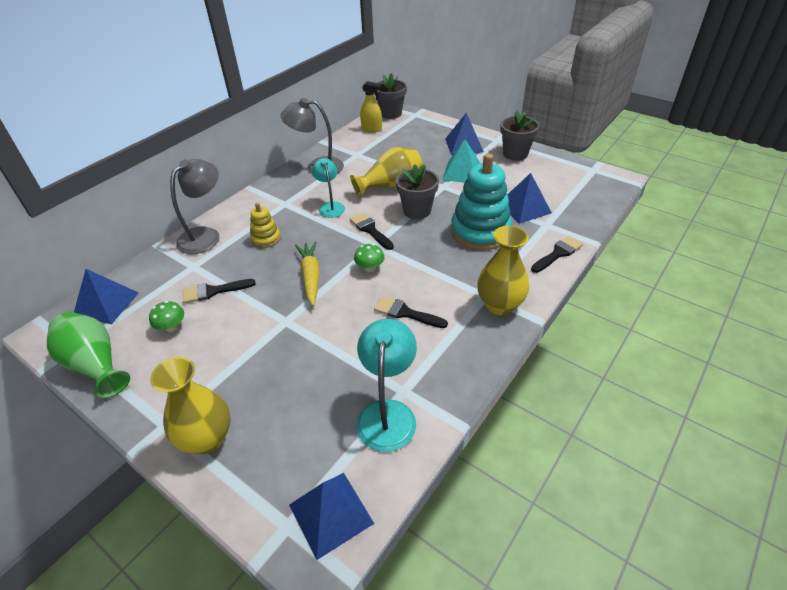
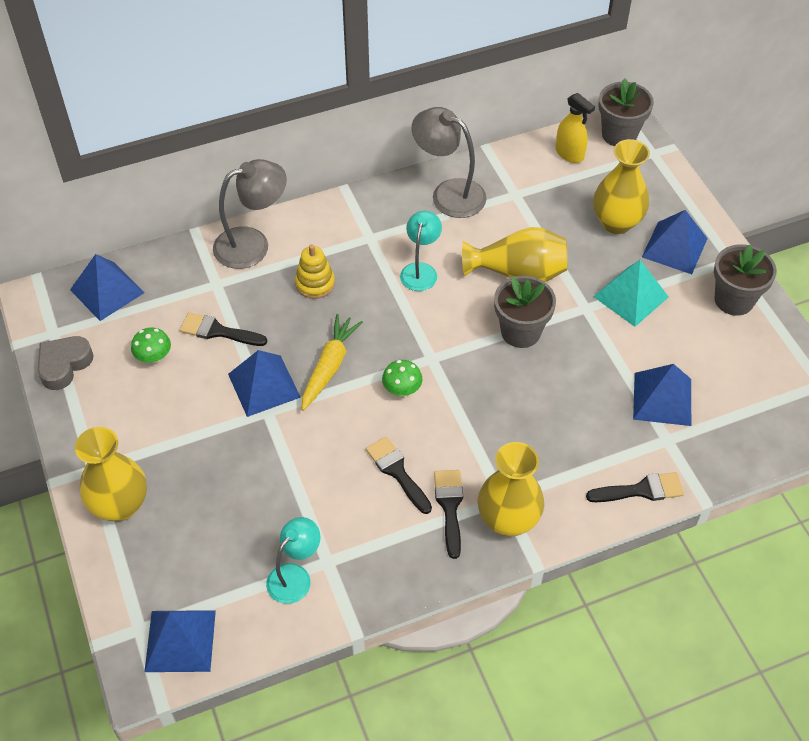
camera: 30 degrees right, 10 degrees up
green vase [47,312,130,399] -> grey heart [38,336,94,390]
black brush [350,212,394,250] -> black brush moved to [434,470,463,559]
turquoise lamp [357,319,417,452] -> turquoise lamp [266,517,321,604], size x0.66
turquoise stacking toy [451,153,512,251] -> none
none -> blue pyramid [228,350,301,417]
none -> yellow vase [593,139,650,234]

